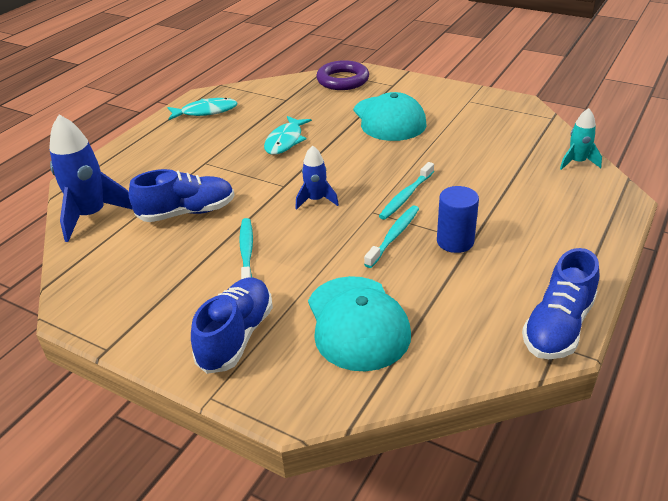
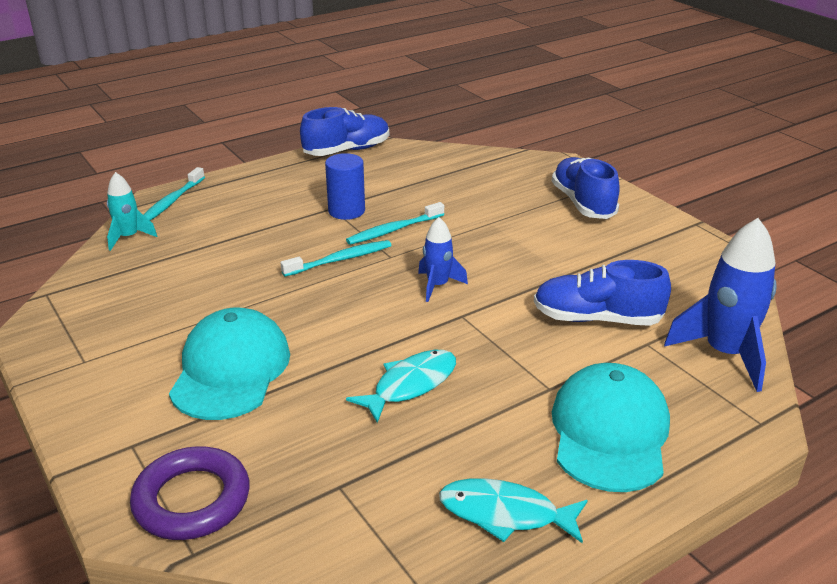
camera: 155 degrees left, 5 degrees down
blue shoe [191,278,273,374] -> blue shoe turned 120 degrees clockwise [552,157,620,219]
turquoise toothbrush [239,218,253,279] -> turquoise toothbrush moved to [144,167,205,221]
turquoise cap [308,276,411,371] -> turquoise cap moved to [552,363,670,492]

